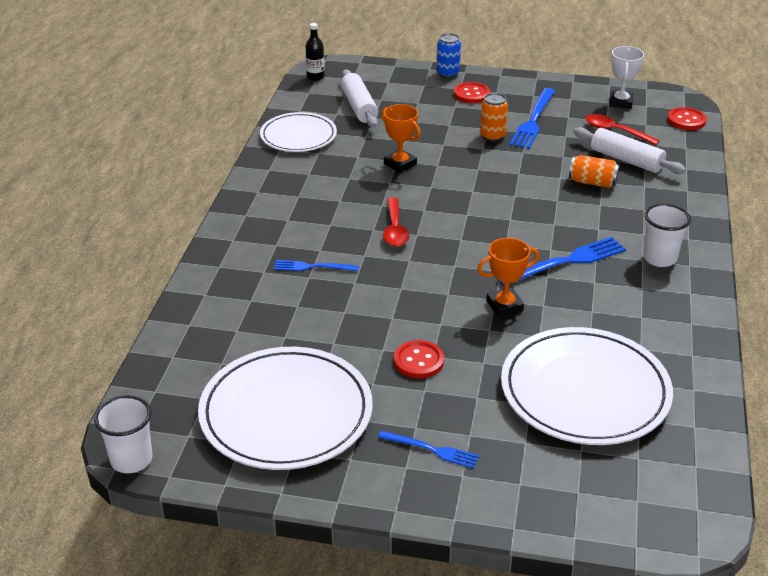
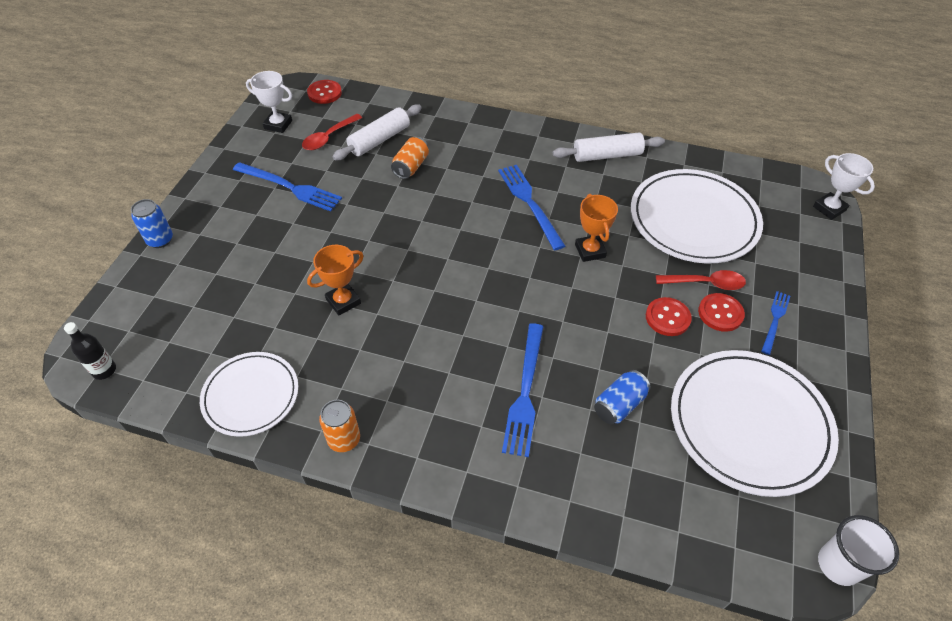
camera: 85 degrees left, 15 degrees up
blue fork [274,260,359,271] -> blue fork [502,323,544,457], size x1.70
white rolling pin [341,70,378,128] -> white rolling pin moved to [553,133,665,162]
red spoon [383,197,409,247] -> red spoon moved to [656,270,746,290]
red button [454,82,490,103] -> red button moved to [698,293,745,332]
orange can [480,93,508,142] -> orange can moved to [319,400,360,452]
white cup [643,204,691,267] -> none
none -> blue can [594,370,651,424]
none -> white trophy [813,153,875,220]

